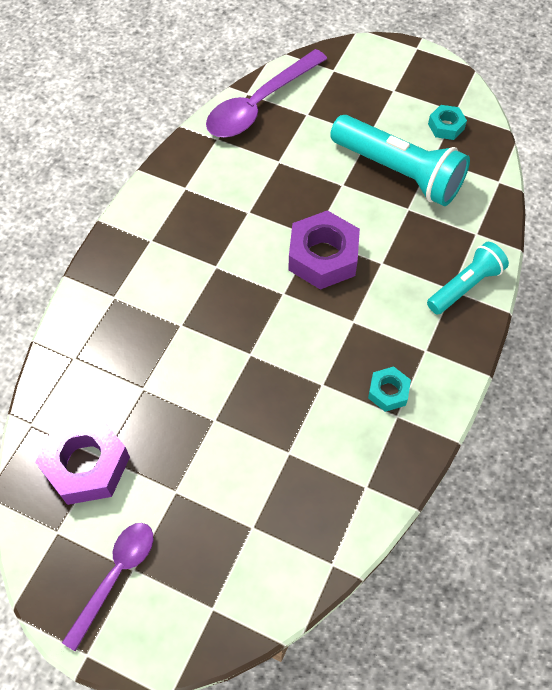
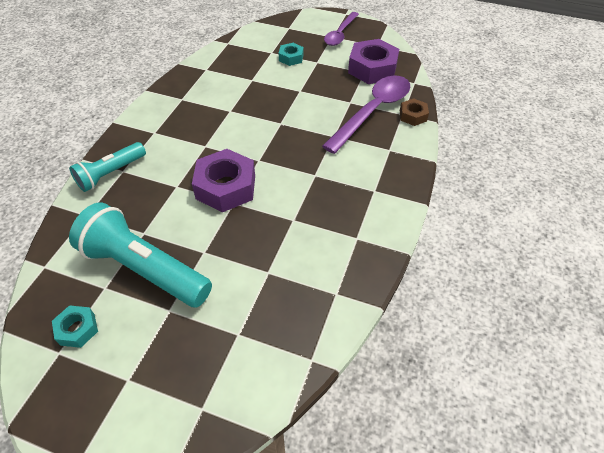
camera: 175 degrees right, 10 degrees down
purple spoon [206,49,327,137] -> purple spoon moved to [322,76,410,154]
turquoise nut [368,366,411,412] -> turquoise nut moved to [279,43,304,66]
none -> brown nut [400,98,429,126]

